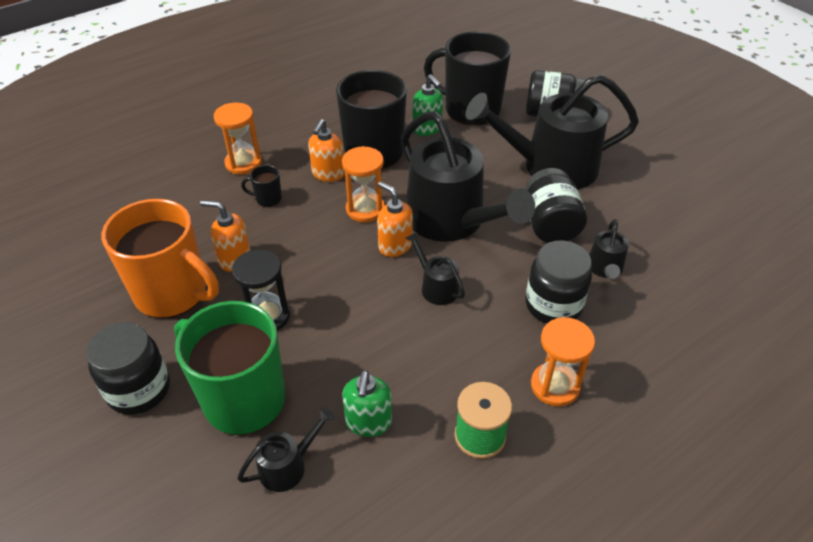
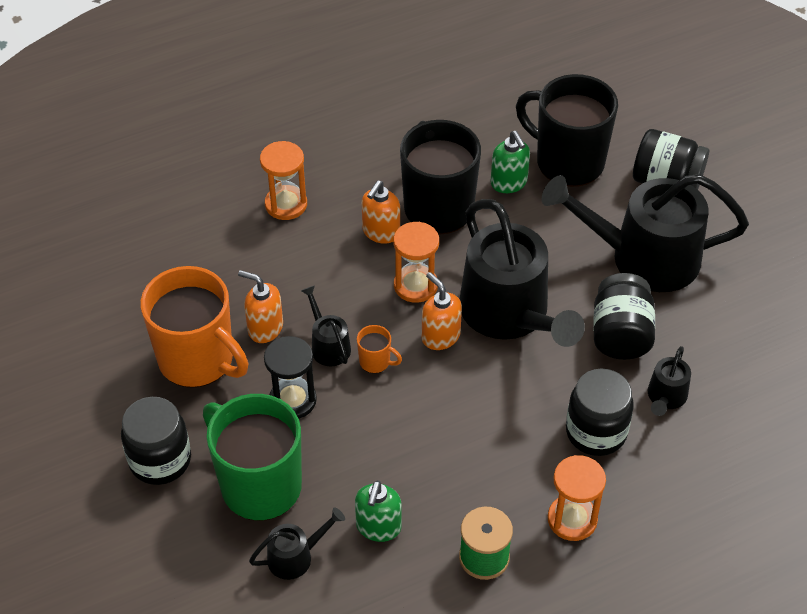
camera: 10 degrees right, 5 degrees up
black mug [241,165,282,207] -> none
black watering can [406,232,465,305] -> black watering can moved to [301,285,351,366]
none -> orange mug [357,325,402,373]

